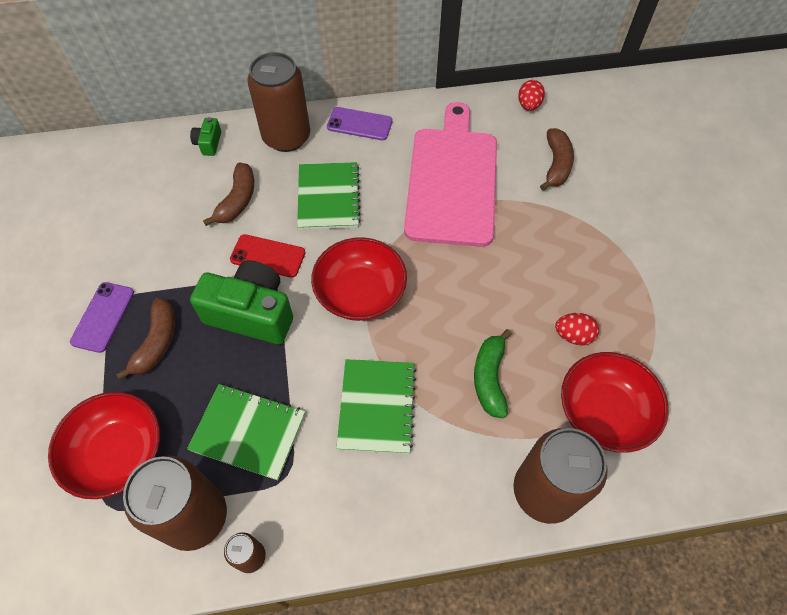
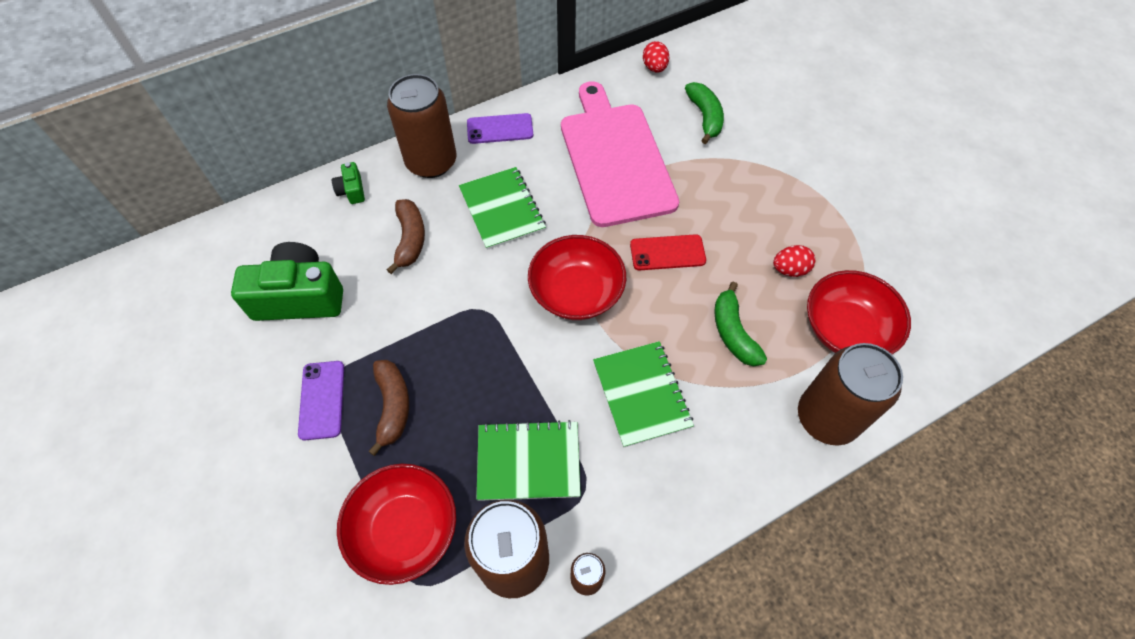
camera: 20 degrees left, 0 degrees up
green camera [190,260,293,344] -> green camera moved to [231,242,343,321]
red phone [230,234,306,278] -> red phone moved to [630,234,706,270]
brown banana [540,128,574,190] -> green banana [685,82,724,144]

